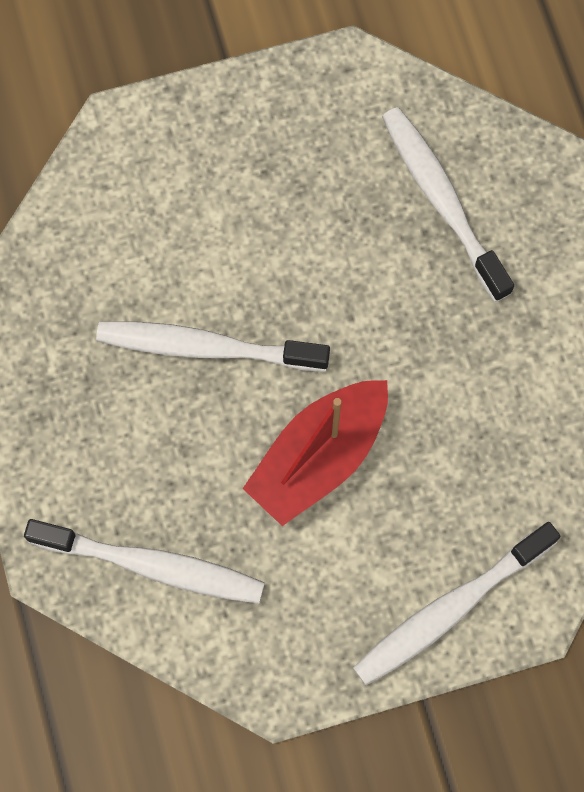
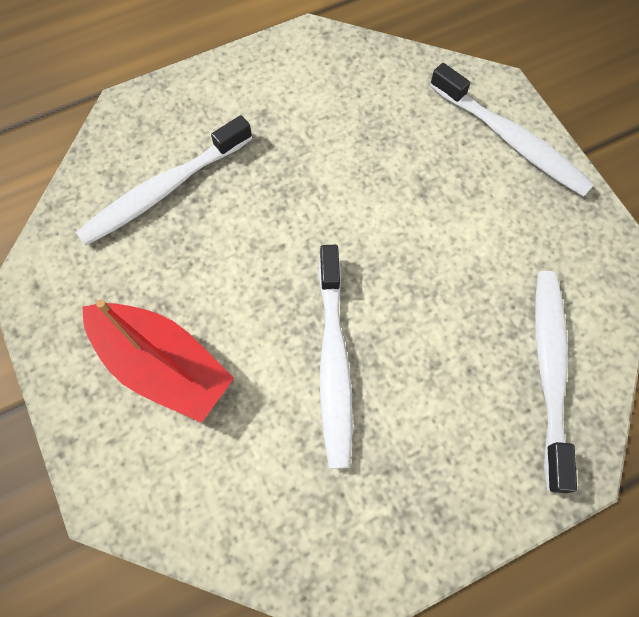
camera: 100 degrees left, 5 degrees down
red boat [243,380,388,526] -> red boat moved to [82,299,234,423]

